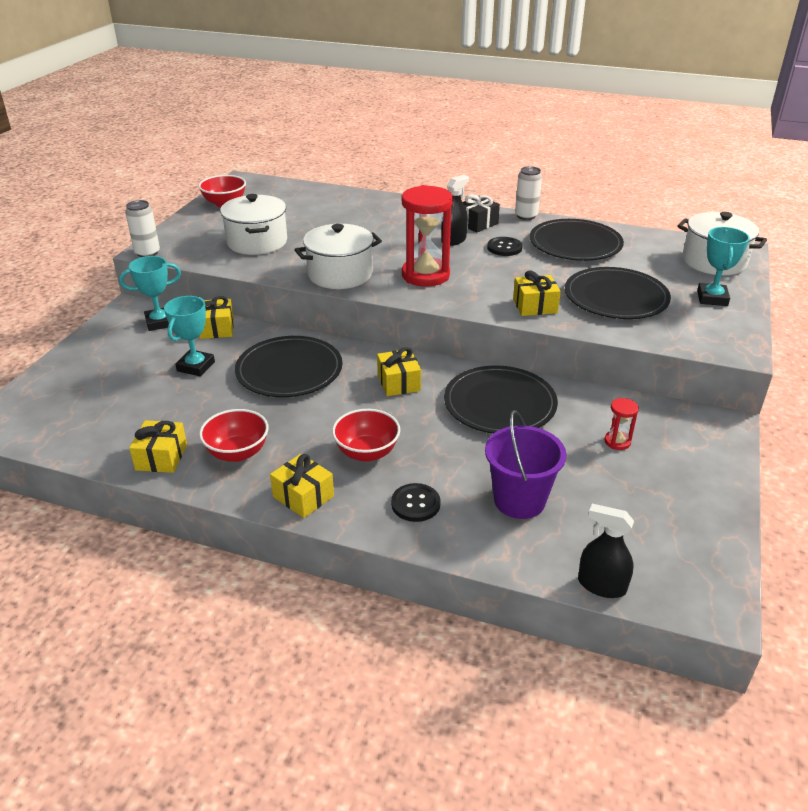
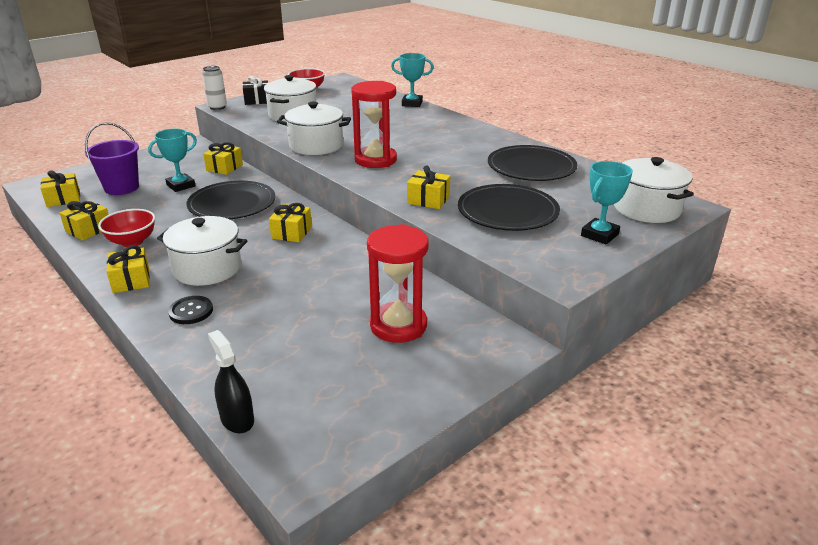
camera: 30 degrees right, 5 degrees down
turquoise trophy [119,256,181,331] -> turquoise trophy moved to [391,53,434,107]
red bowl [332,409,400,462] -> white pot [157,216,247,286]
black spray bottle [441,175,469,246] -> none
black plate [444,365,558,434] -> none
black gift [462,194,500,233] -> black gift moved to [242,76,268,105]
purple bucket [485,410,567,519] -> purple bucket moved to [85,122,139,195]
black button [487,237,523,256] -> none
white can [515,166,542,220] -> none
red hourglass [604,398,639,450] -> red hourglass [367,224,429,343], size x2.24
none -> yellow gift [41,170,80,207]

